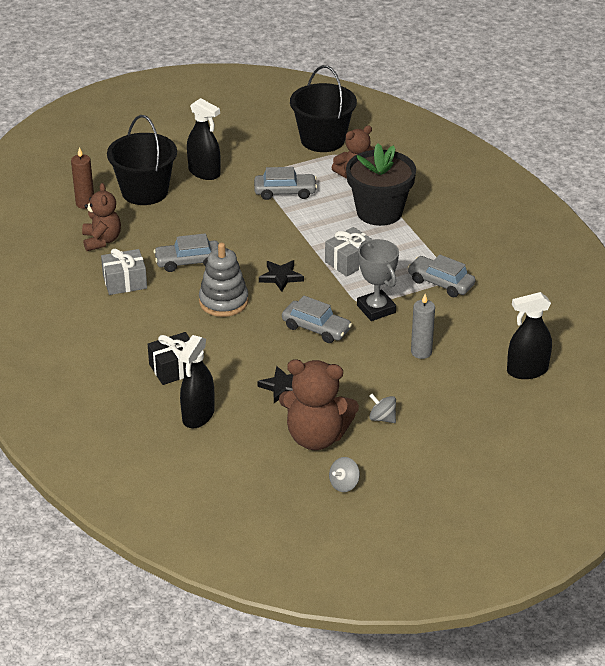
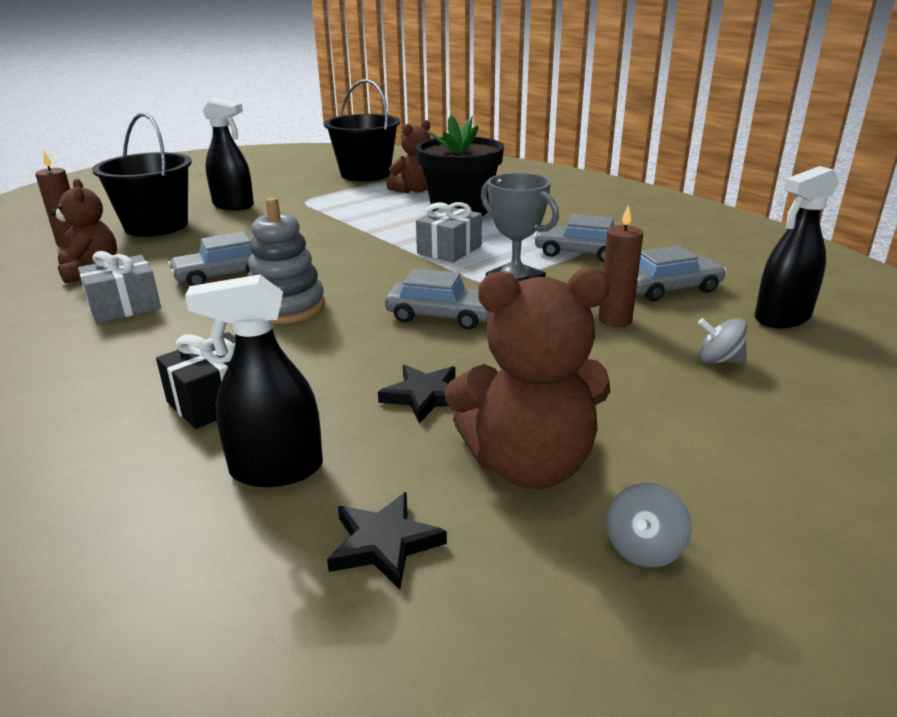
camera: 15 degrees left, 10 degrees down
black spray bottle [179,335,215,428] -> black spray bottle turned 75 degrees clockwise [185,274,323,487]
grey car [254,167,317,200] -> grey car moved to [636,245,727,302]
black star [259,260,304,292] -> black star moved to [327,492,447,590]
grey spinning top [369,394,396,423] -> grey spinning top moved to [698,318,747,363]
grey candle [411,294,435,359] -> brown candle [598,205,643,327]

